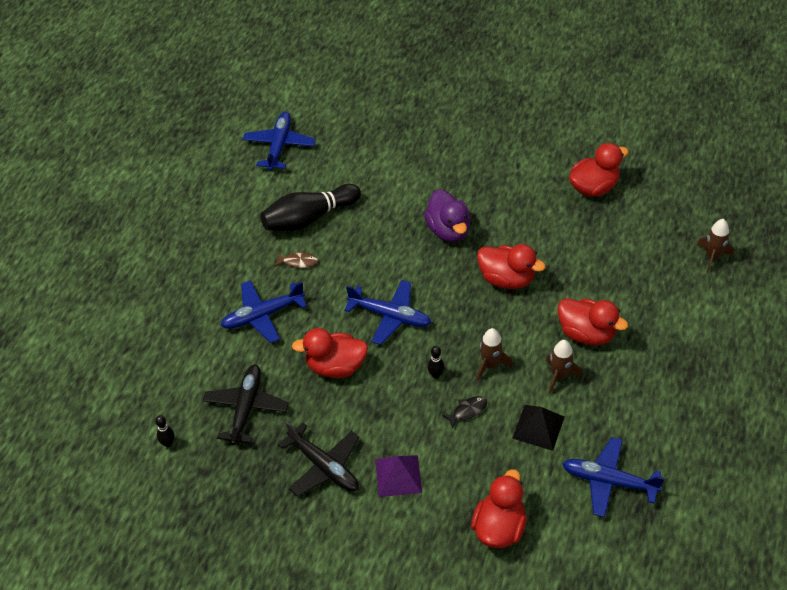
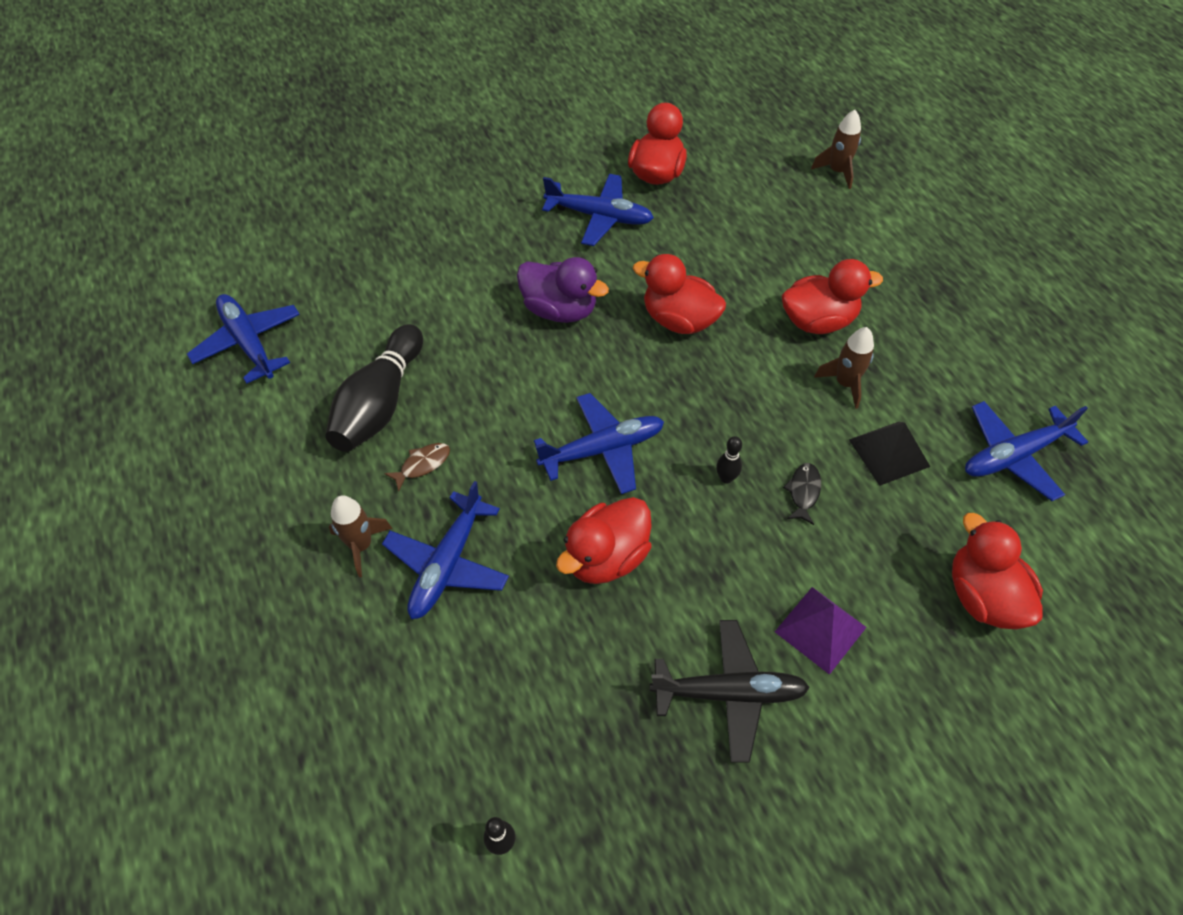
camera: 45 degrees left, 5 degrees up
black plane [203,364,289,445] -> none
red duck [477,244,546,289] -> red duck turned 135 degrees counterclockwise [633,254,726,334]
brown rocket [477,328,513,381] -> brown rocket moved to [329,495,393,577]
none -> blue plane [542,174,654,246]

